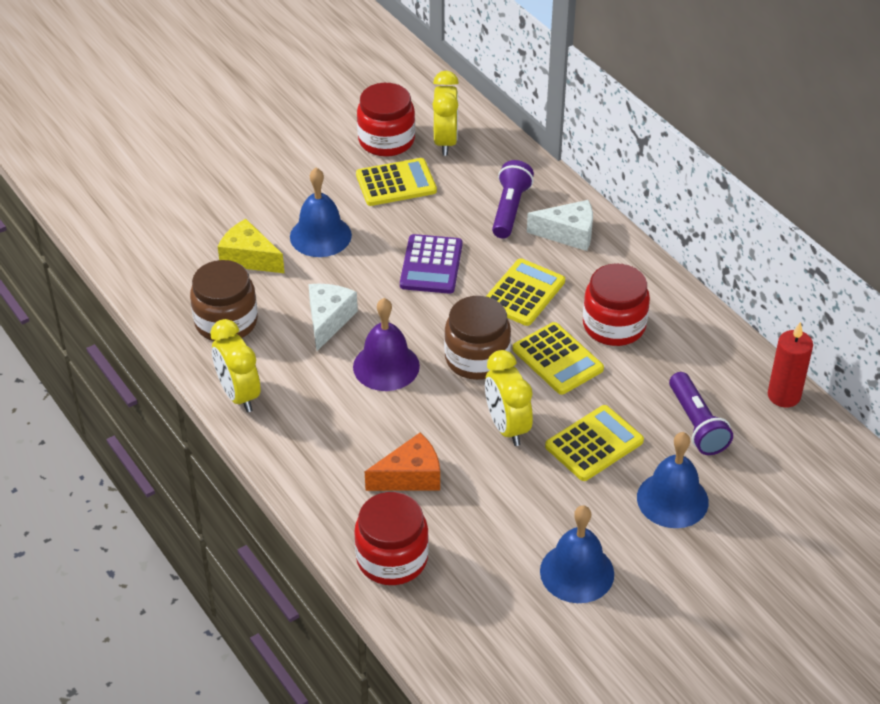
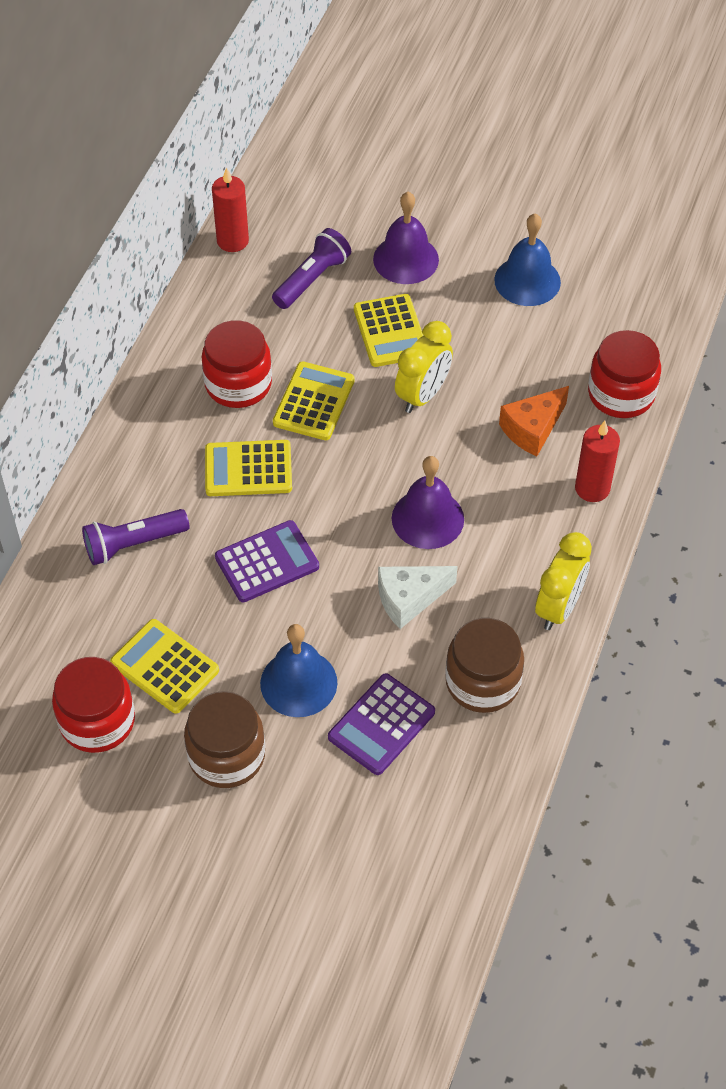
camera: 125 degrees left, 10 degrees up
yellow cheese [218,219,284,273] -> purple calculator [328,673,435,775]
orange cheese [365,433,440,491] -> orange cheese turned 75 degrees counterclockwise [499,386,569,456]
yellow clock [432,71,459,156] -> none
brown jar [444,296,511,380] -> brown jar moved to [184,691,265,788]
white cheese [527,200,593,251] -> none
yellow calculator [545,405,644,481] -> yellow calculator turned 120 degrees counterclockwise [354,294,423,367]
blue bell [637,432,709,528] -> purple bell [373,192,439,284]
none -> red candle [575,421,620,502]

